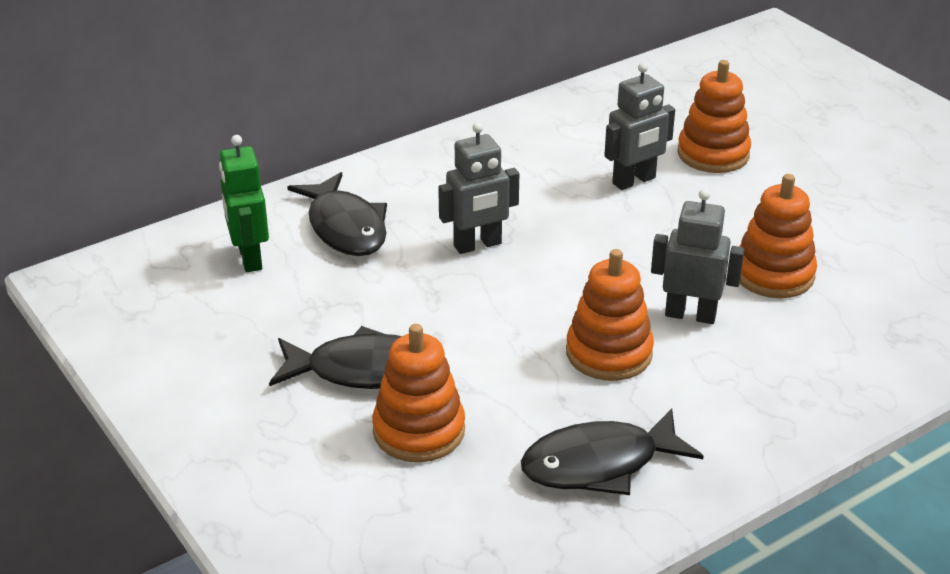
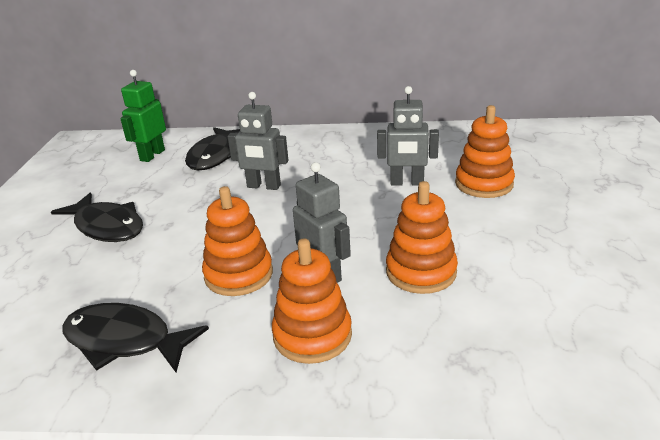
camera: 40 degrees right, 5 degrees down
orange stacking toy [372,324,465,462] -> orange stacking toy moved to [272,238,352,364]

